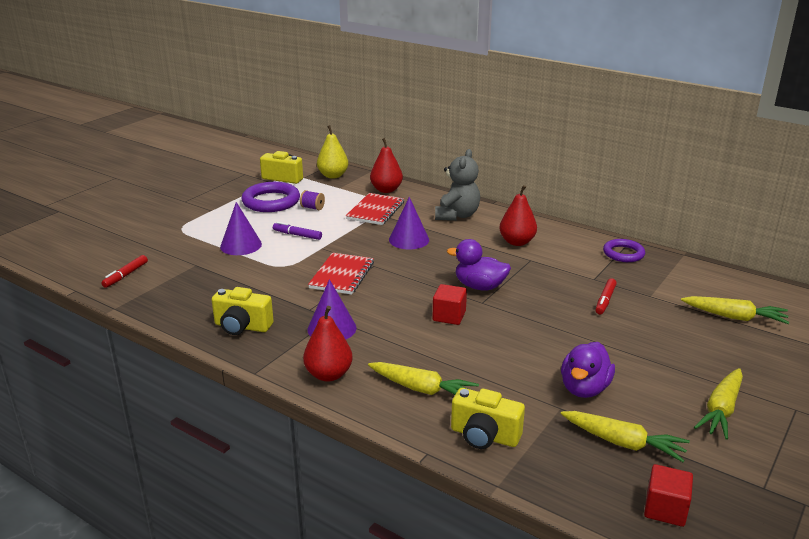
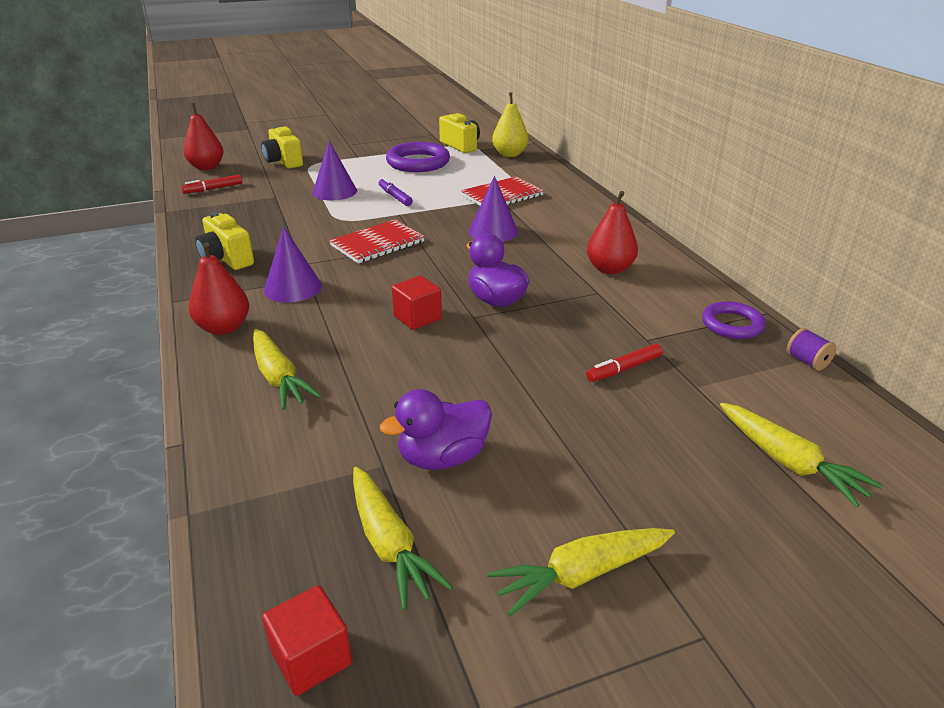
camera: 35 degrees right, 5 degrees up
purple spool [300,190,325,210] -> purple spool moved to [786,328,837,371]
red pear [370,138,403,193] -> red pear moved to [183,103,224,170]
grey teddy bear [435,149,480,221] -> none
yellow camera [451,388,525,449] -> yellow camera moved to [261,126,303,169]

